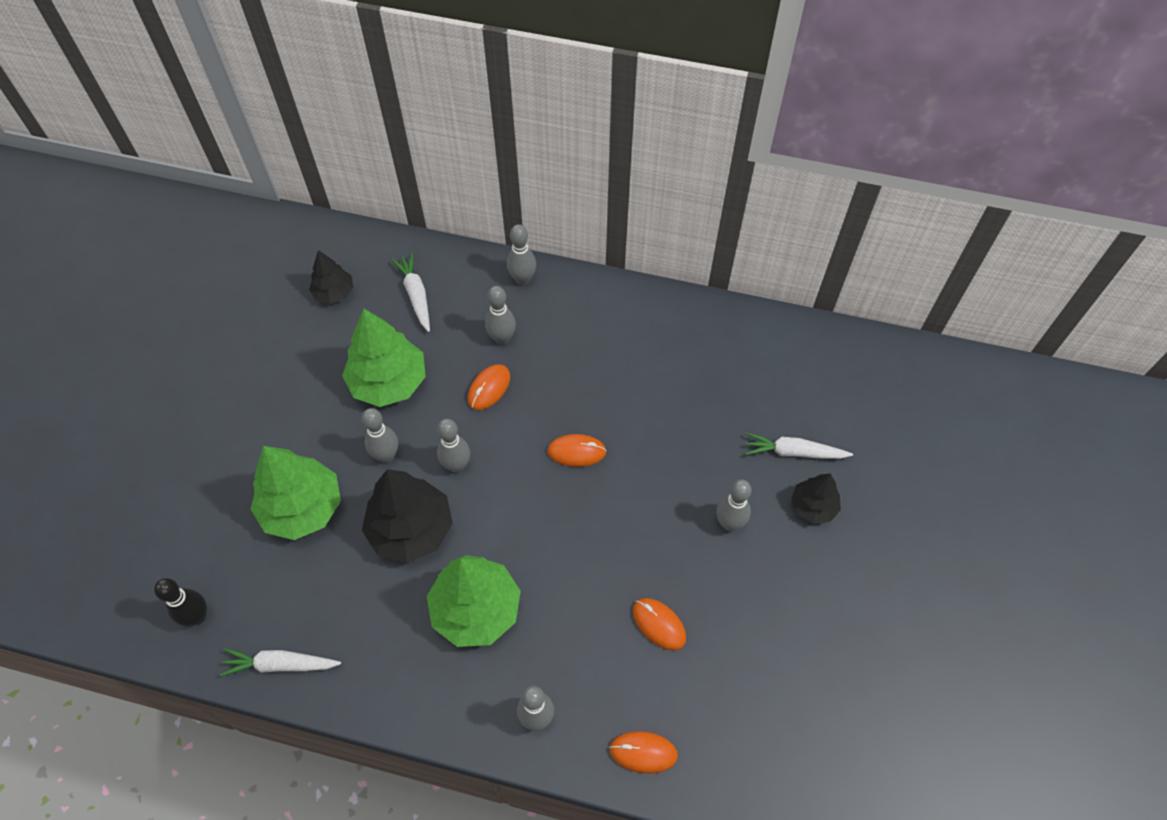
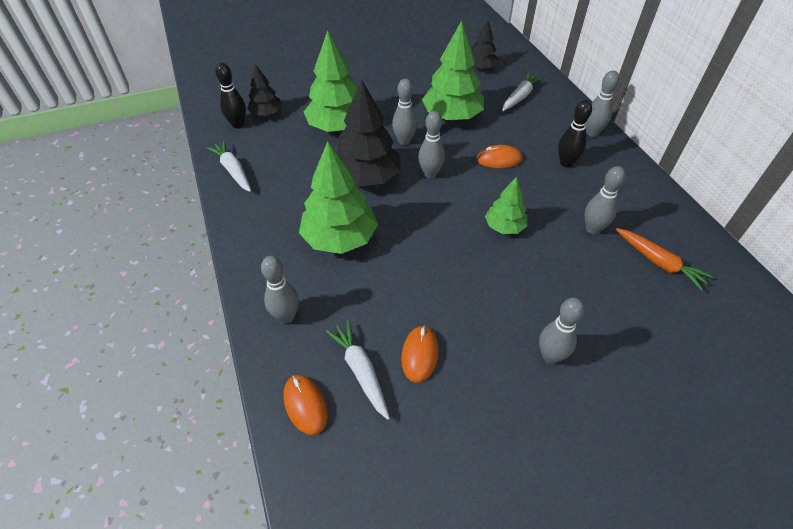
camera: 55 degrees right, 10 degrees down
grey bowling pin [485,286,516,345] -> grey bowling pin moved to [584,166,626,235]
orange mouse [547,434,607,467] -> green tree [485,177,527,234]
white carrot [745,433,853,459] -> white carrot moved to [325,320,390,420]
black tree [791,474,841,524] -> black tree moved to [247,64,282,116]
none -> black bowling pin [558,100,592,167]
none -> orange carrot [615,228,713,291]

